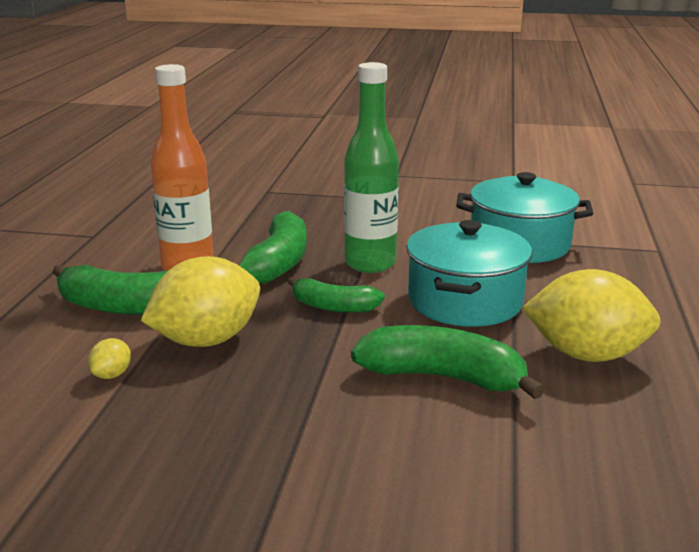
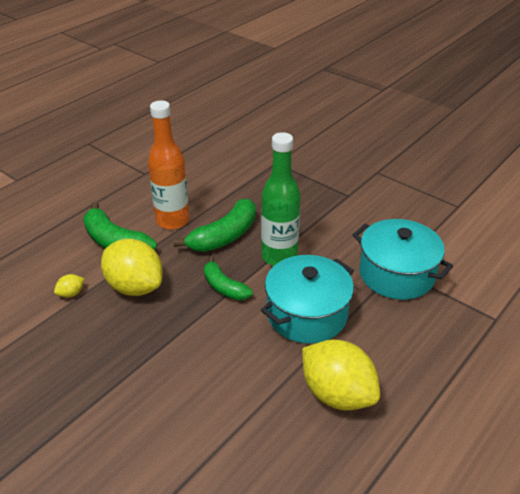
camera: 30 degrees right, 15 degrees up
yellow lemon [141,256,260,347] -> yellow lemon turned 45 degrees clockwise [101,239,163,296]
green banana [351,325,545,399] -> none

